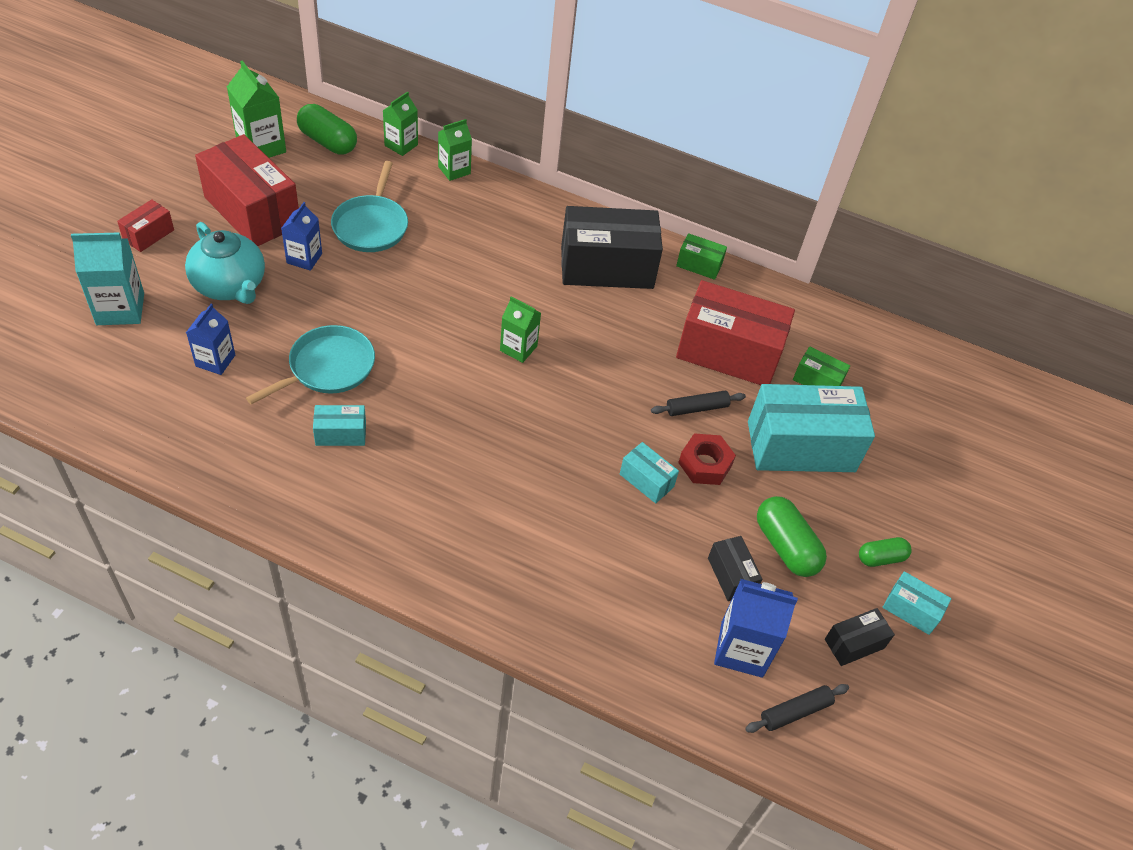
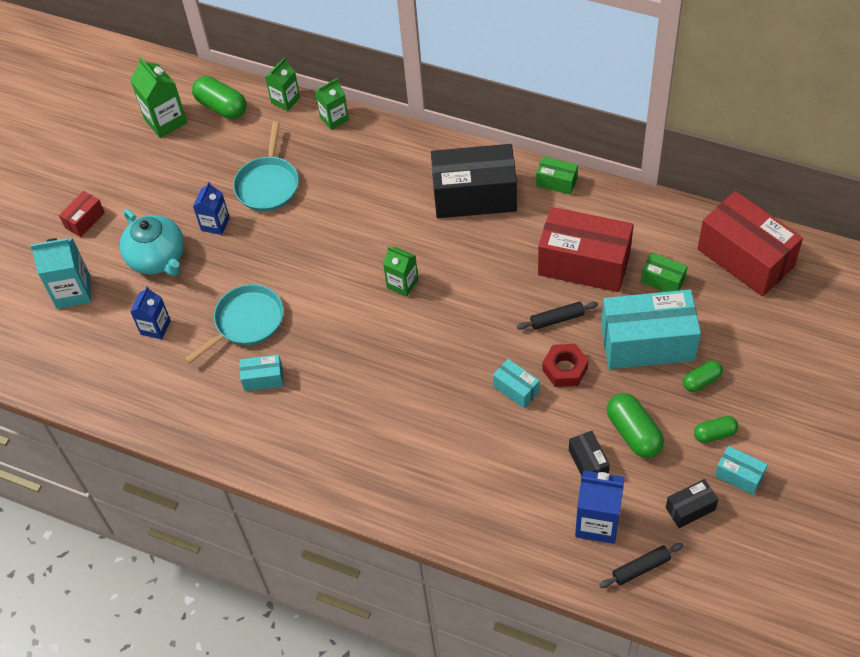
camera: 10 degrees right, 5 degrees up
red box [195,134,299,246] -> red box moved to [698,191,803,296]
none -> green capsule [683,361,723,392]

